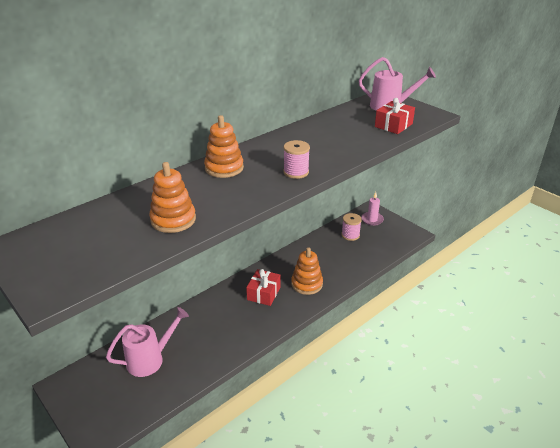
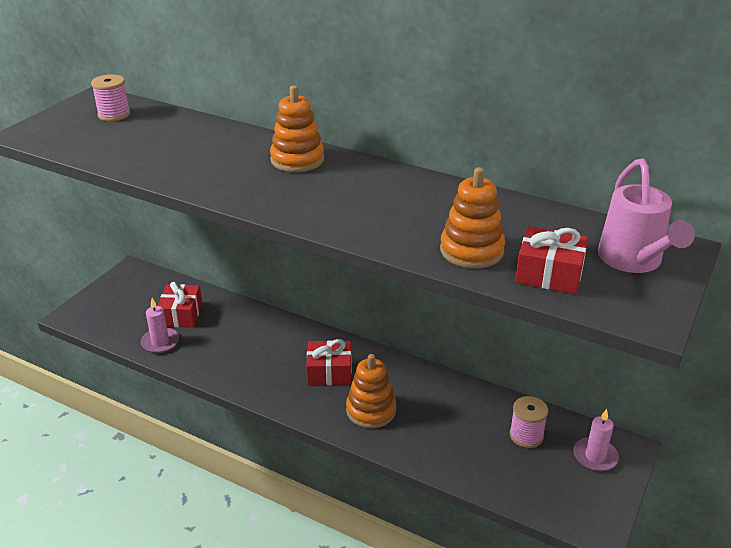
camera: 70 degrees right, 0 degrees up
pink watering can [106,307,189,377] -> red gift [158,282,202,328]
orange stacking toy [150,162,196,233] -> orange stacking toy moved to [440,167,505,269]
pink spool [283,140,310,179] -> pink spool moved to [91,74,130,121]
none -> pink candle [141,298,179,353]

